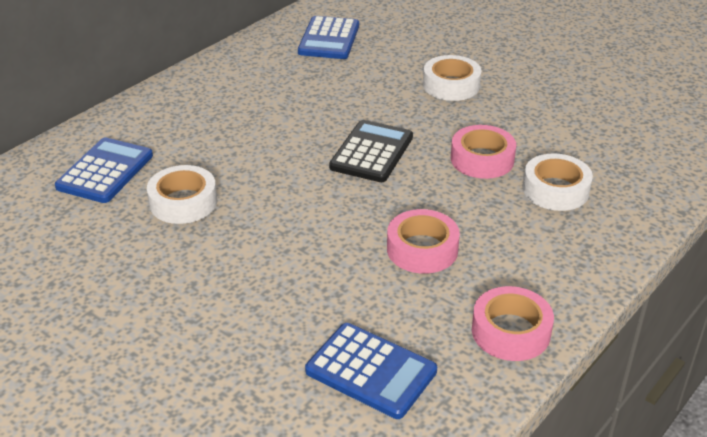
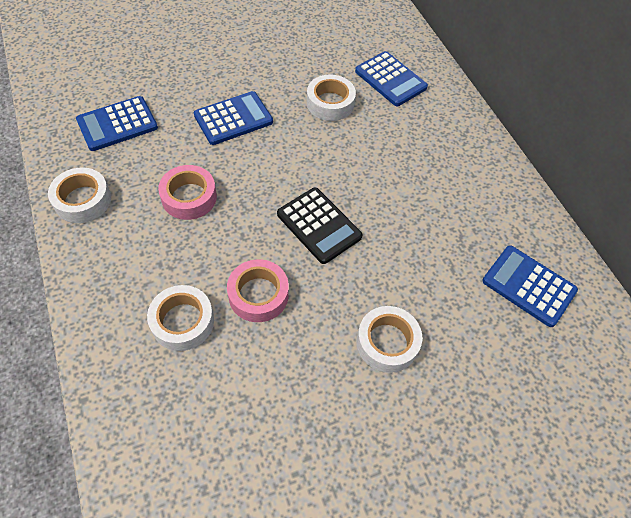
camera: 115 degrees right, 20 degrees up
pink tape [472,286,554,361] -> white tape [48,167,111,223]
none -> blue calculator [194,91,273,145]

